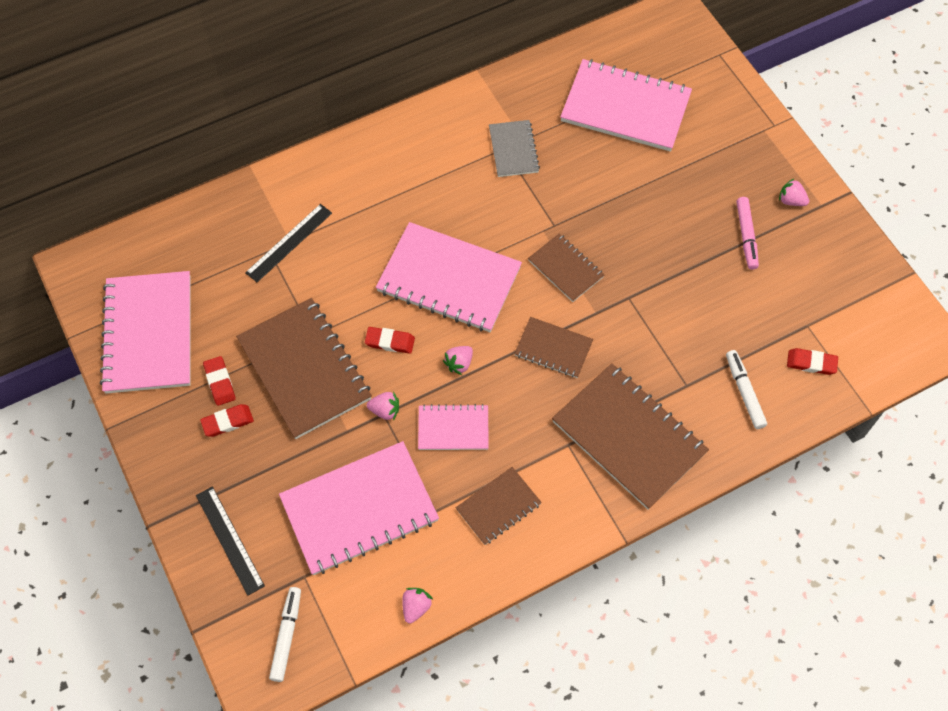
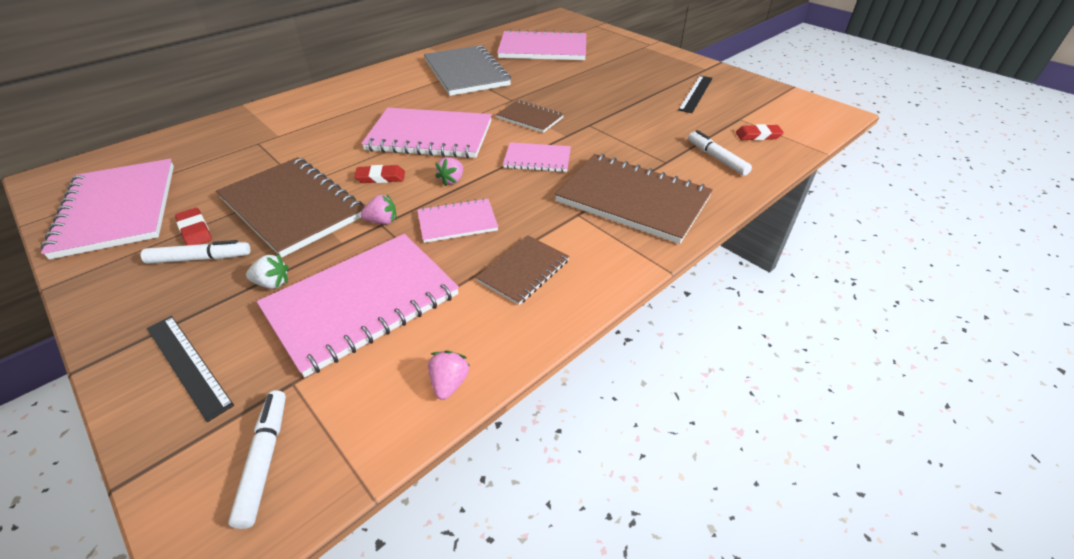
camera: 15 degrees left, 20 degrees down
red eraser [200,404,254,437] -> white marker [141,240,250,264]
black ruler [245,204,332,282] -> black ruler moved to [678,76,713,113]
grey notebook [489,120,540,177] -> grey notebook [424,45,511,96], size x1.88
brown notebook [514,317,593,378] -> pink notebook [503,142,571,172]
pink marker [737,197,759,270] -> none
pink strawberry [779,179,809,206] -> none
none -> white strawberry [246,254,288,289]

